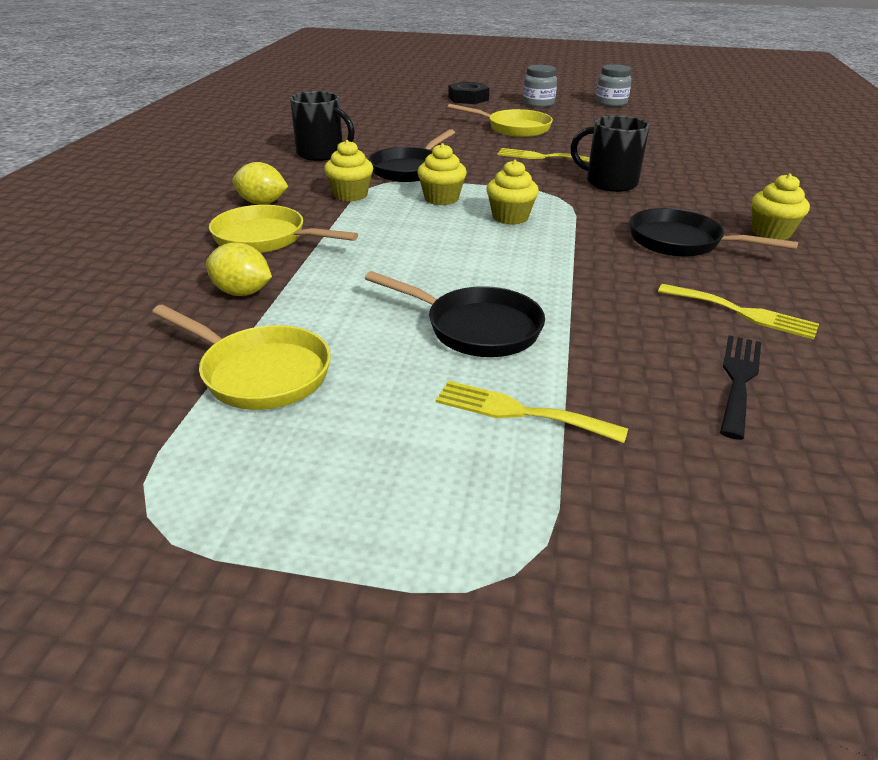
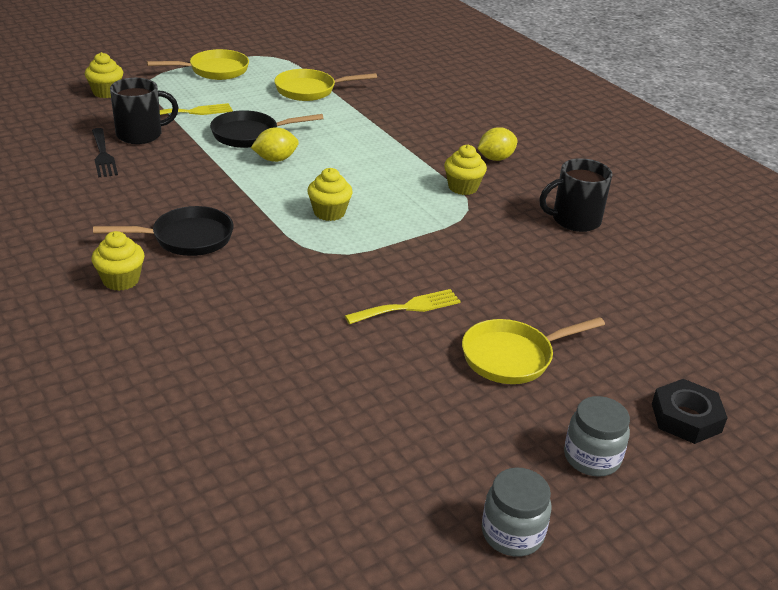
camera: 135 degrees right, 0 degrees up
yellow lemon [206,242,272,296] -> yellow lemon moved to [251,127,299,162]
yellow pan [209,205,358,253] -> yellow pan moved to [147,49,249,80]
black pan [369,129,455,182] -> none
yellow cupcake [417,143,467,205] -> yellow cupcake moved to [85,52,123,98]
black mug [570,115,650,192] -> black mug moved to [110,78,179,144]
yellow fork [658,284,819,340] -> none

